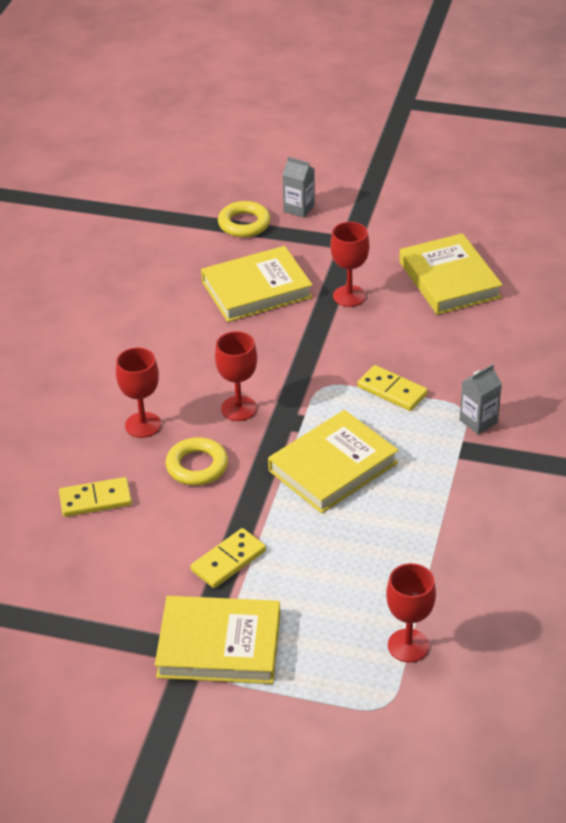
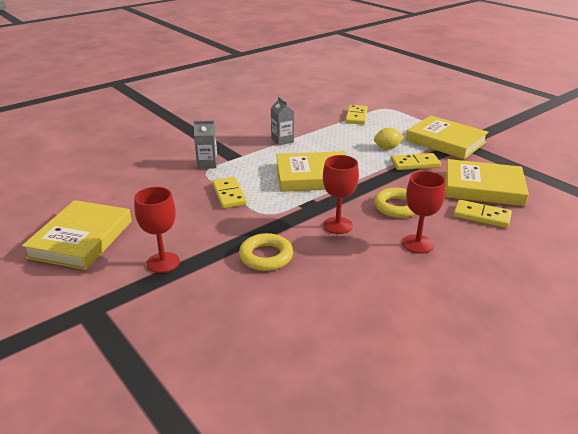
camera: 145 degrees left, 10 degrees down
yellow book [201,246,313,322] -> yellow book moved to [445,159,529,206]
yellow ring [218,201,271,237] -> yellow ring moved to [239,233,293,271]
grey carton [282,157,315,218] -> grey carton moved to [271,97,294,145]
red goblet [386,563,436,663] -> yellow domino [346,105,368,125]
none -> yellow lemon [374,128,404,149]

